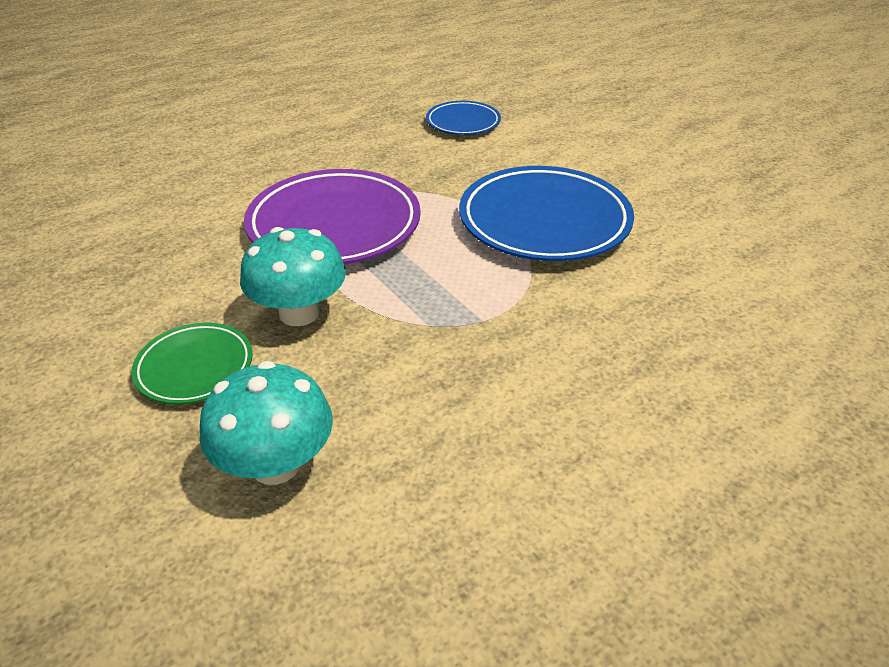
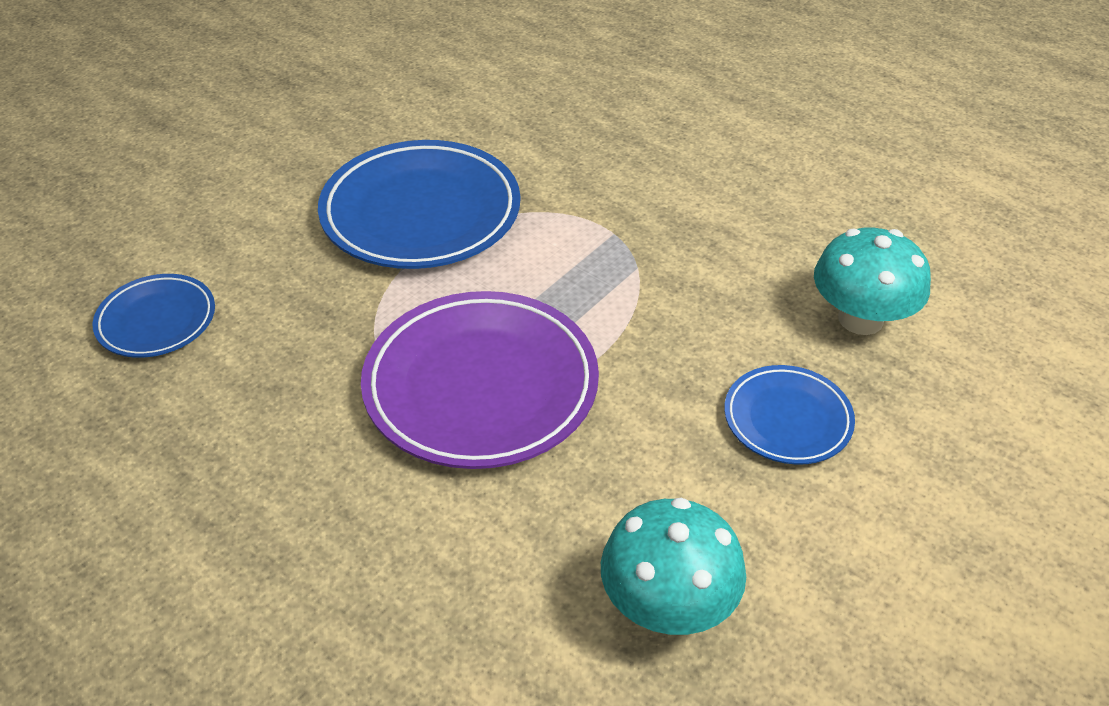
camera: 105 degrees left, 5 degrees up
green plate [131,322,253,404] -> blue plate [724,365,855,465]
turquoise mushroom [240,227,346,326] -> turquoise mushroom moved to [601,498,746,635]

